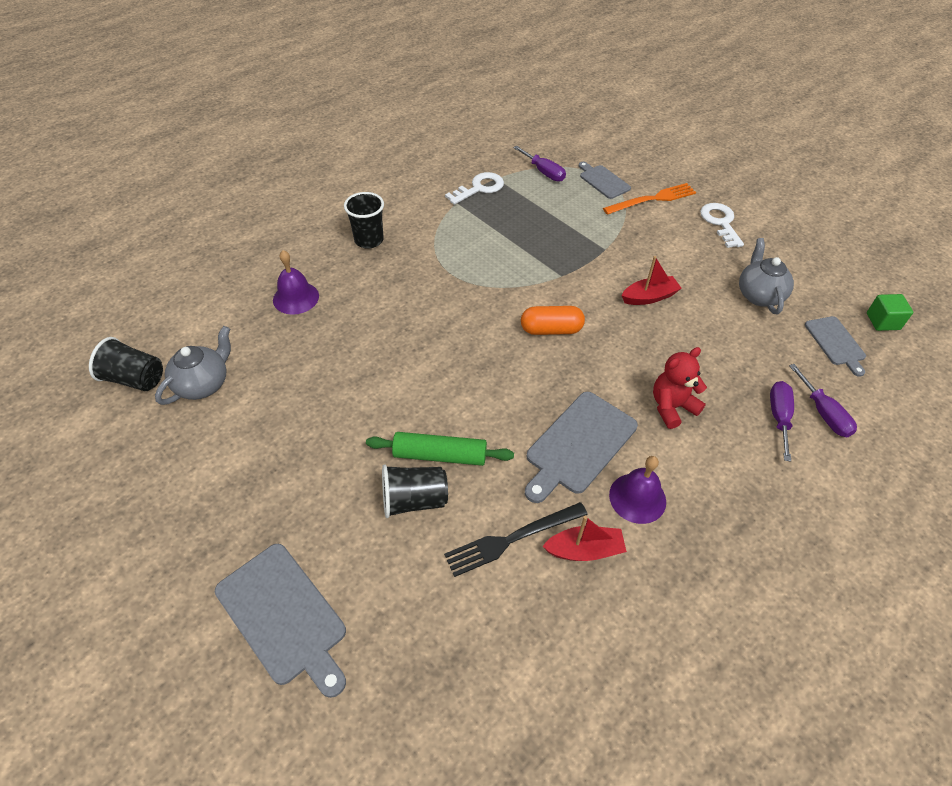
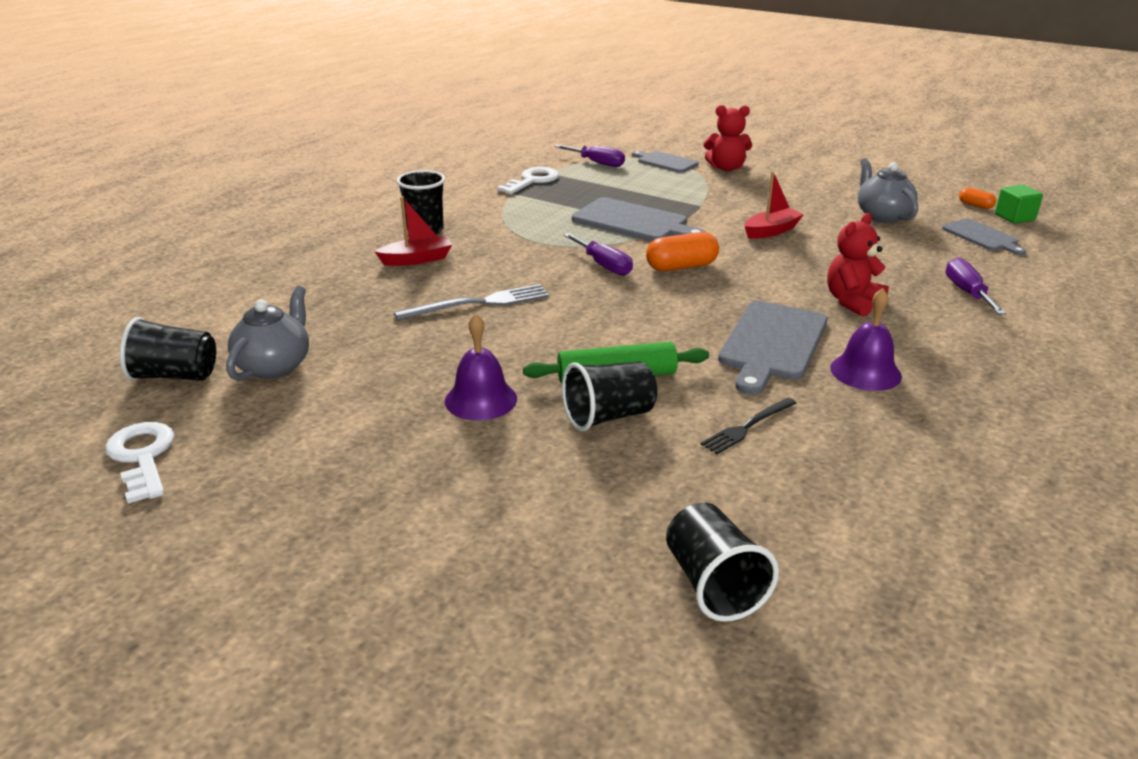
camera: 15 degrees left, 20 degrees down
grey cutting board [215,544,346,698] -> grey cutting board moved to [572,197,706,242]
purple bell [273,250,319,315] -> purple bell moved to [445,313,517,421]
black fork [444,502,588,577] -> black fork [701,398,797,454], size x0.66
red boat [542,516,627,561] -> red boat moved to [374,196,452,266]
orange fork [603,183,696,215] -> red teddy bear [704,105,752,171]
white key [700,203,744,248] -> white key moved to [105,422,174,504]
purple screwdriver [789,364,857,437] -> purple screwdriver moved to [564,233,633,276]
none -> grey fork [394,284,549,321]
none -> black cup [666,503,779,622]
none -> orange capsule [959,187,996,209]

